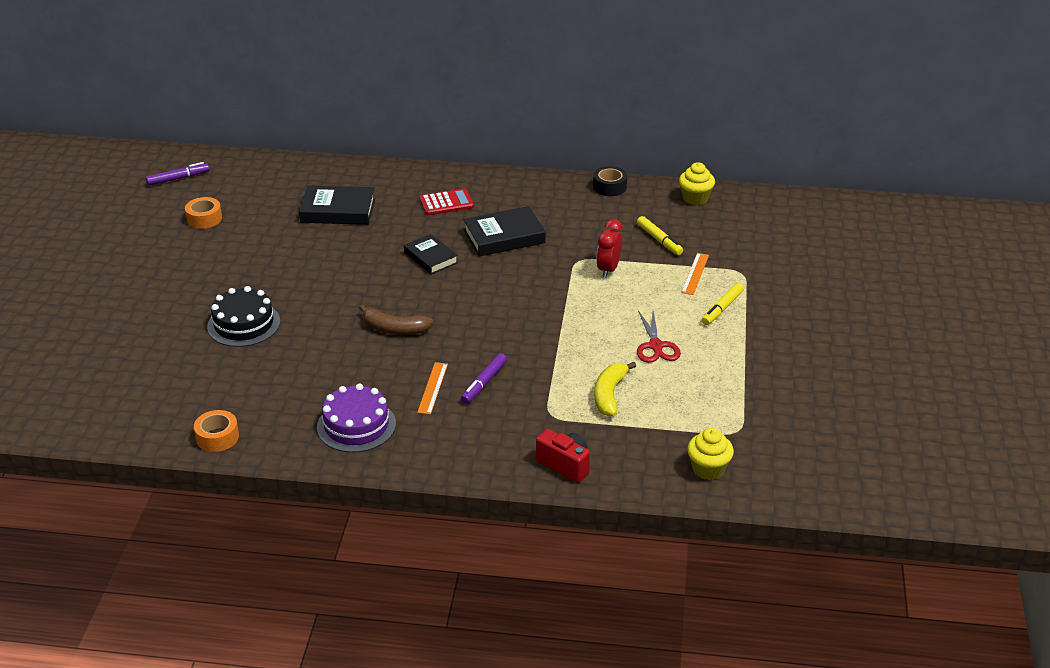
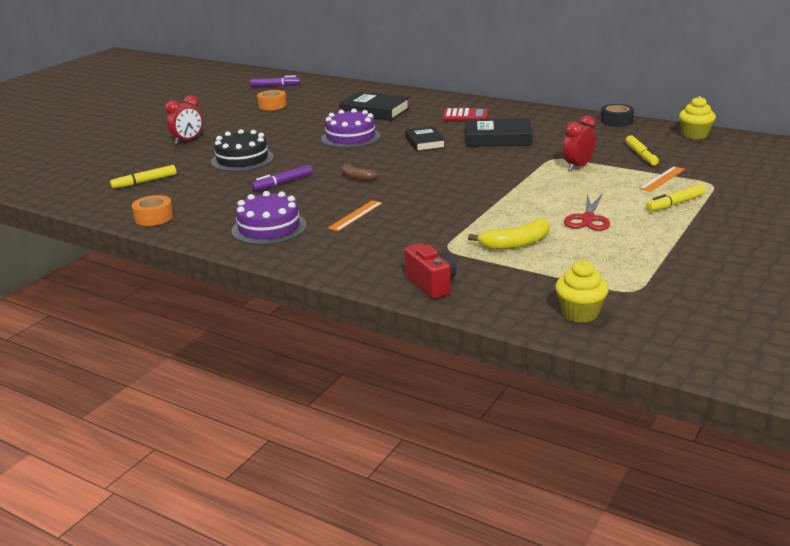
camera: 25 degrees right, 10 degrees down
brown banana [359,305,433,335] -> brown banana [341,163,378,181], size x0.66
purple marker [461,353,507,404] -> purple marker moved to [251,165,313,191]
yellow banana [594,362,636,416] -> yellow banana turned 150 degrees counterclockwise [468,219,550,250]
none -> yellow marker [110,165,176,189]
none -> red clock [165,95,203,144]
none -> purple cake [321,109,381,148]

